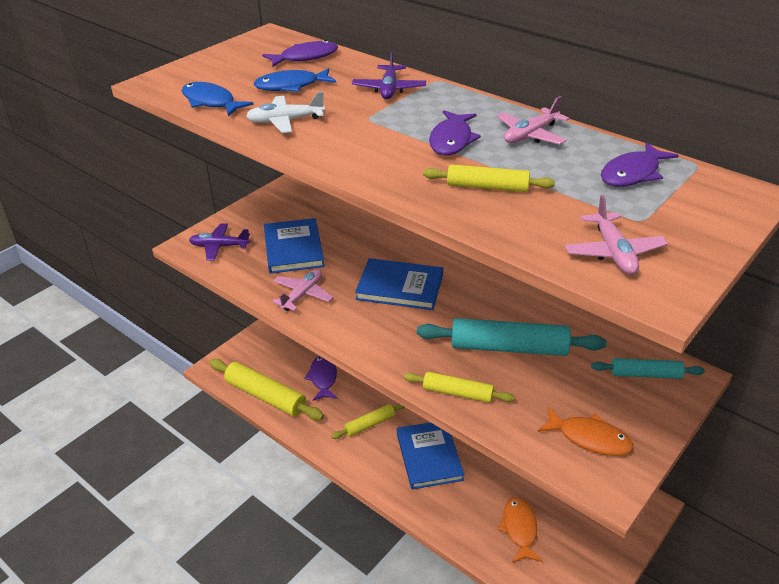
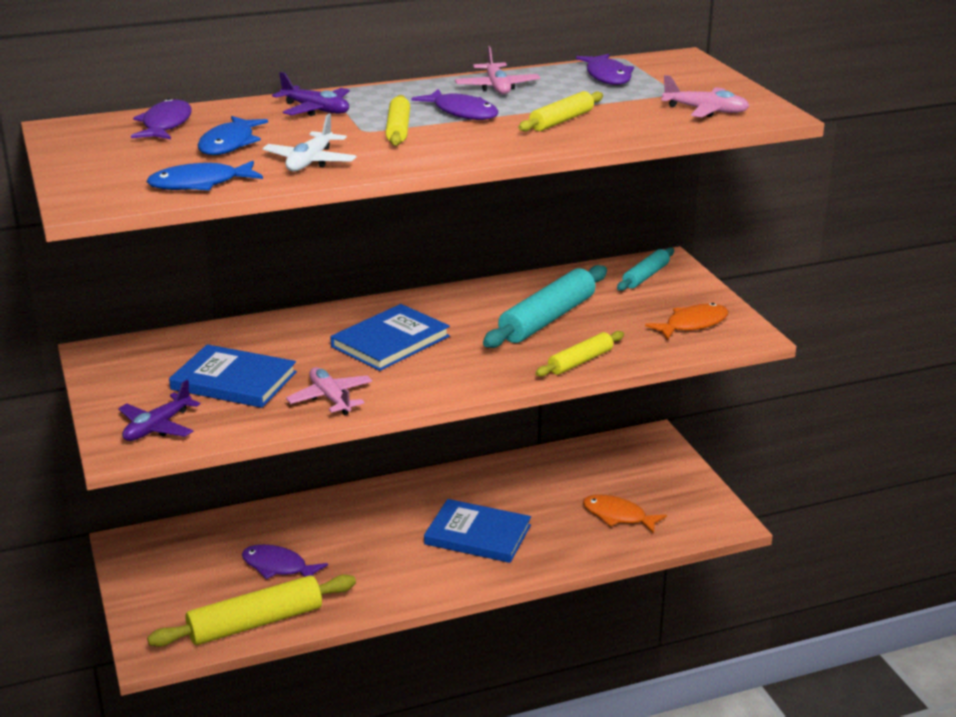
camera: 60 degrees left, 10 degrees down
yellow rolling pin [331,403,404,439] -> yellow rolling pin moved to [386,95,410,146]

